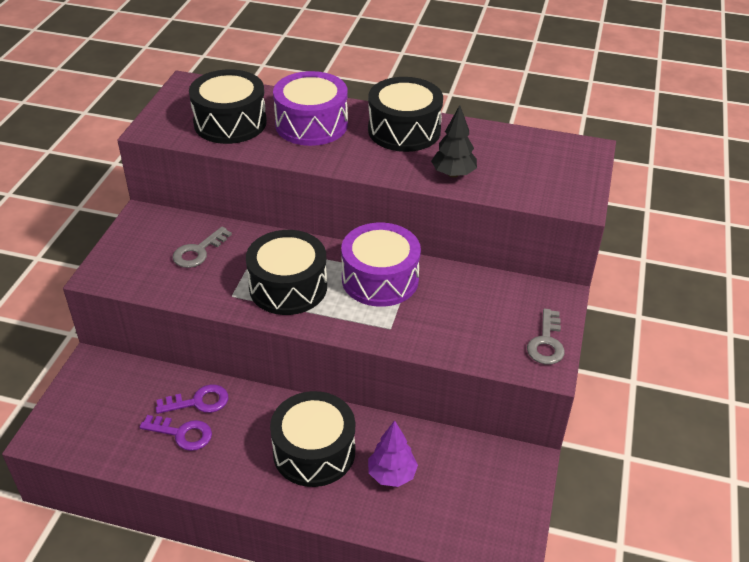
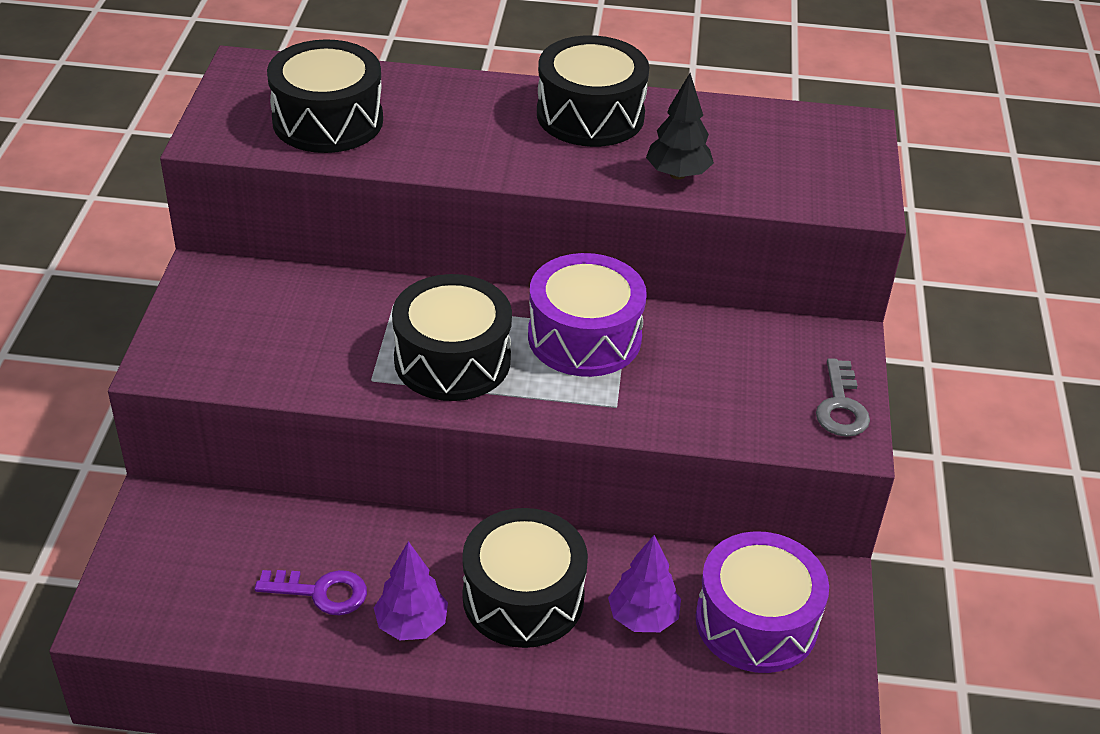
camera: 10 degrees left, 0 degrees up
purple key [156,384,228,414] -> none
grey key [173,227,232,268] -> none
purple drum [273,71,348,146] -> purple drum moved to [696,531,829,673]
none -> purple tree [374,541,448,640]

